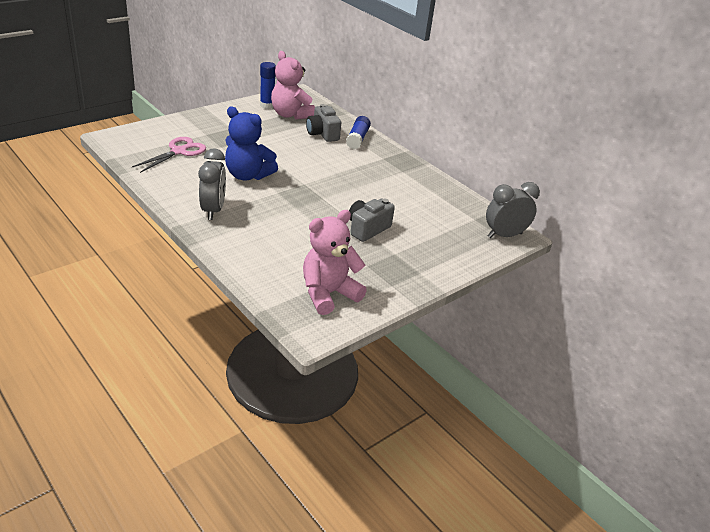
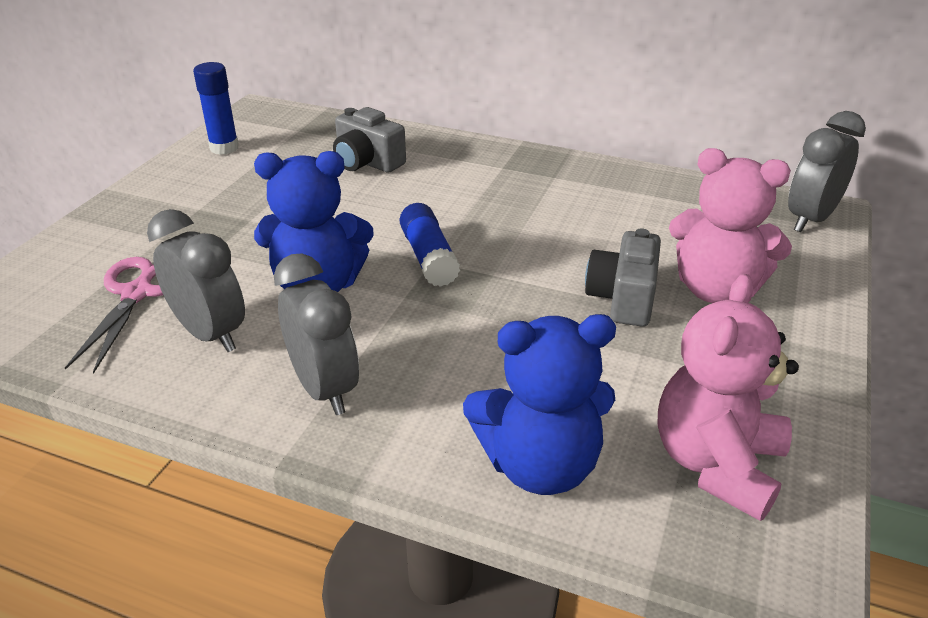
camera: 25 degrees left, 0 degrees up
pink teddy bear [271,51,315,120] -> pink teddy bear moved to [669,148,792,303]
blue glue stick [346,116,371,149] -> blue glue stick moved to [400,203,460,287]
none -> grey clock [147,209,245,352]
none -> blue teddy bear [463,314,616,495]

